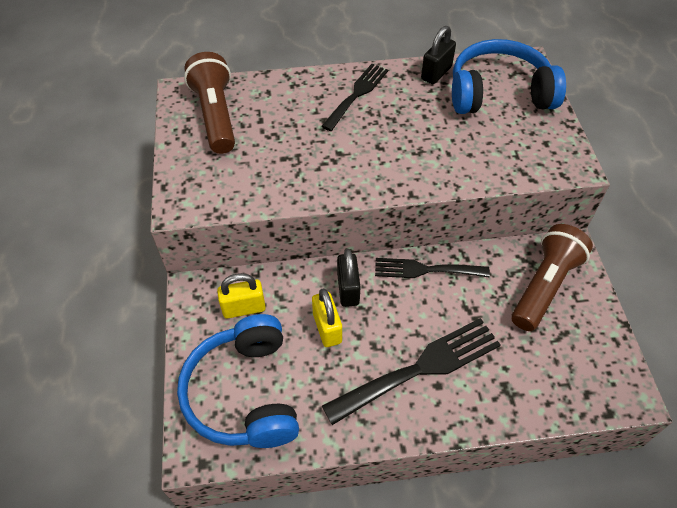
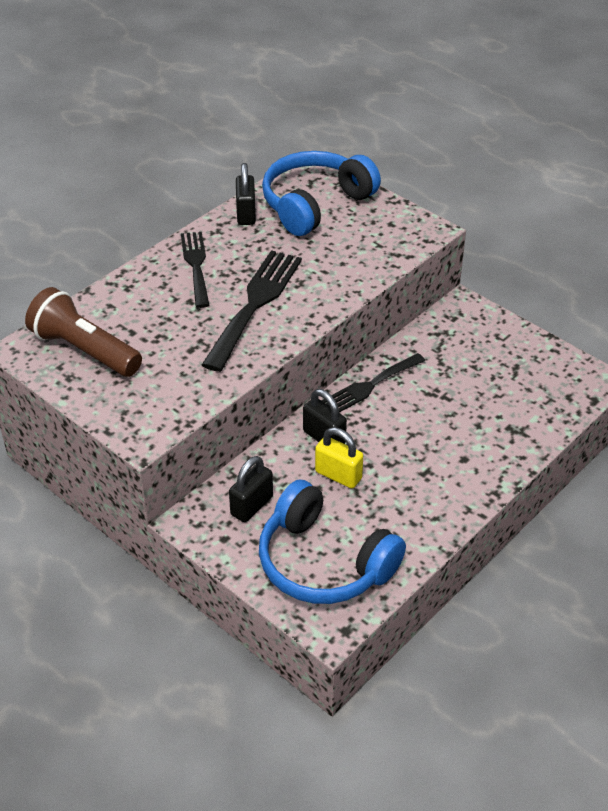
camera: 40 degrees left, 10 degrees down
yellow padlock [217,273,266,319] -> black padlock [229,456,273,522]
black fork [322,318,501,425] -> black fork moved to [202,250,302,372]
brown flashlight [511,224,593,331] -> none

